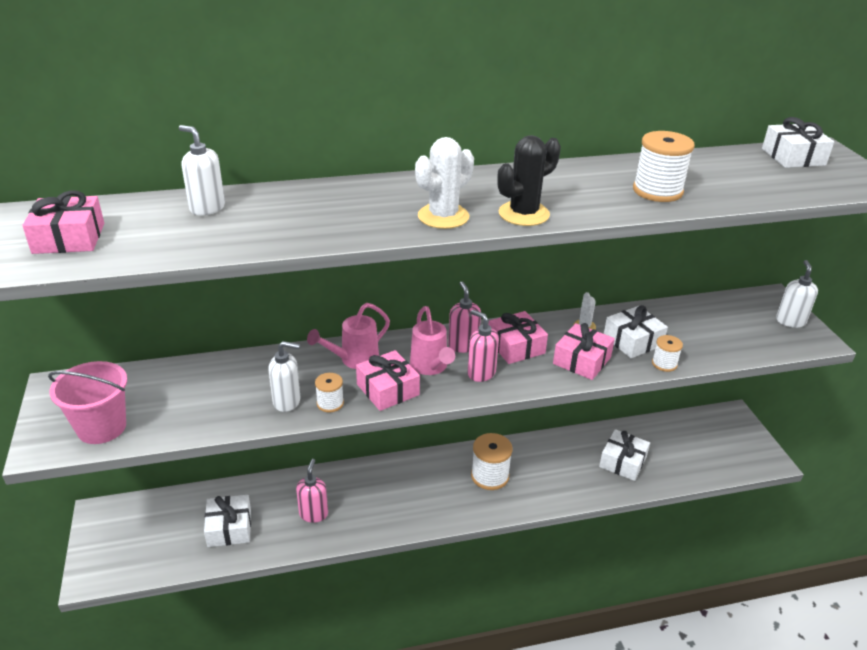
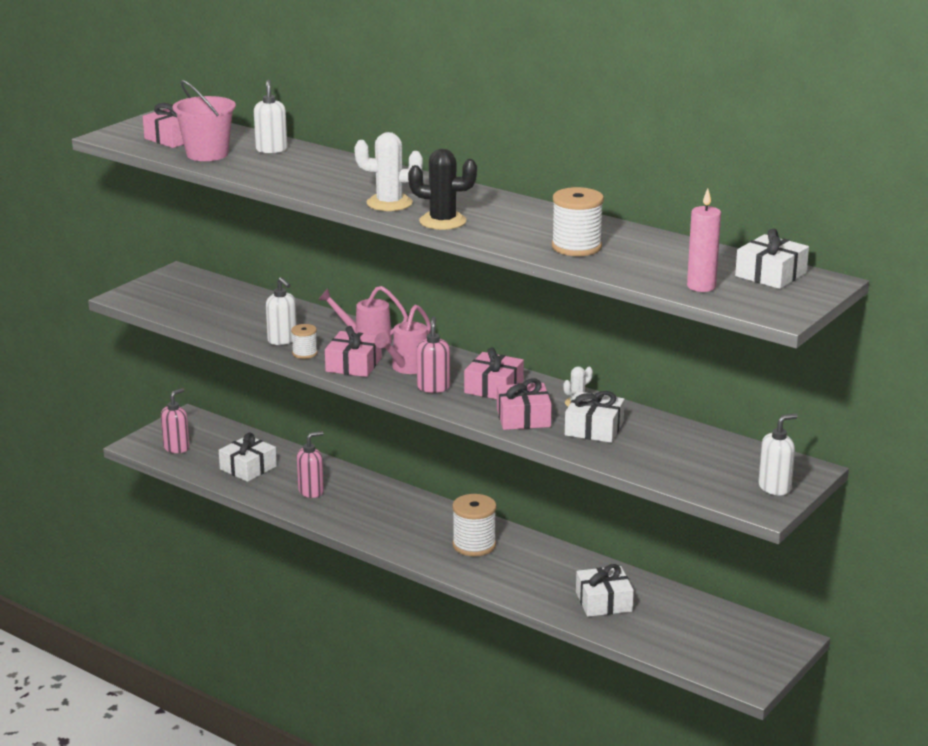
camera: 50 degrees right, 10 degrees down
pink bucket [48,361,127,444] -> pink bucket moved to [173,80,236,161]
pink soap dispenser [448,281,481,353] -> pink soap dispenser moved to [161,388,190,453]
white spool [652,335,683,372] -> none
none -> pink candle [687,188,721,292]

